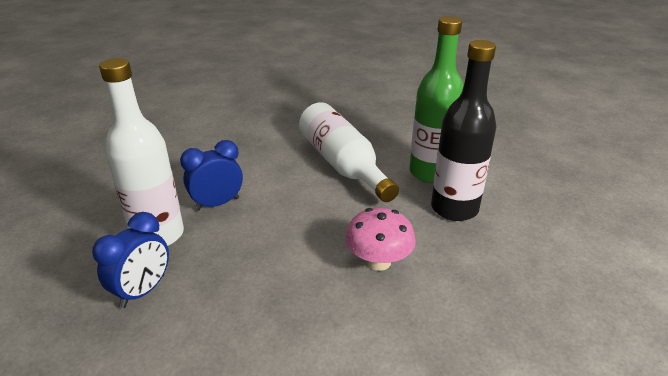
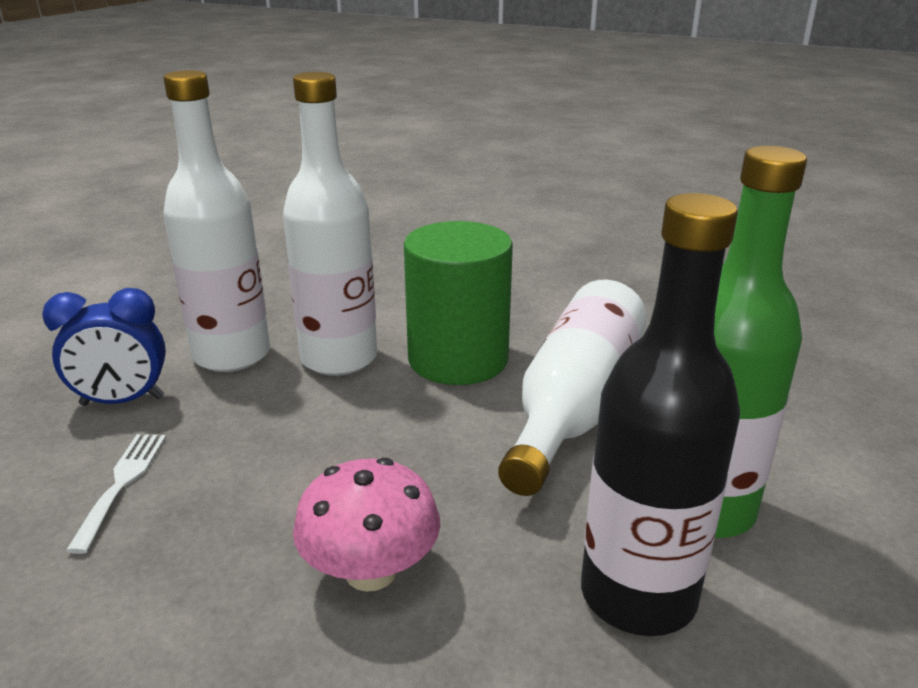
camera: 50 degrees right, 5 degrees down
blue clock [180,140,243,211] -> white bottle [283,72,377,376]
none -> white fork [66,434,166,554]
none -> green cylinder [404,221,513,385]

